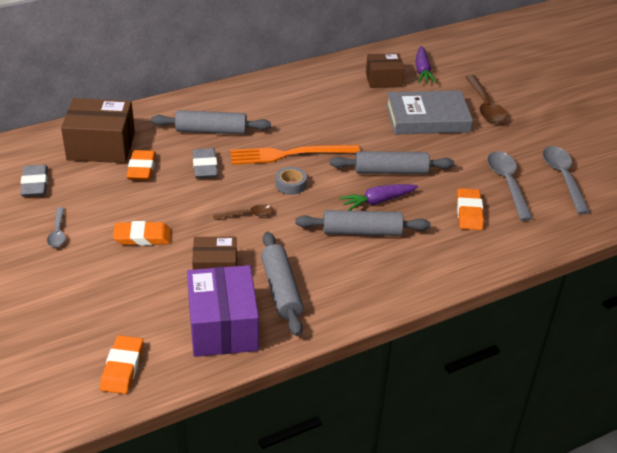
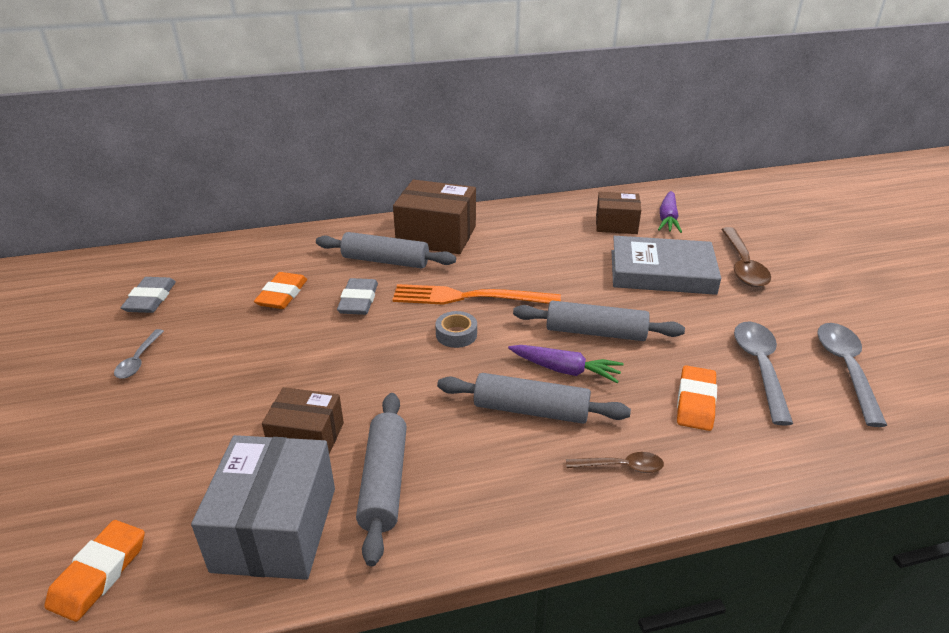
camera: 15 degrees right, 5 degrees down
brown box [61,98,135,163] -> brown box moved to [393,180,476,254]
orange eraser [113,221,171,246] -> none
purple box [187,265,259,357] -> grey box [191,435,335,580]
brown spoon [213,204,274,220] -> brown spoon moved to [566,452,664,473]
purple carrot [339,184,418,211] -> purple carrot turned 150 degrees counterclockwise [508,345,624,383]

